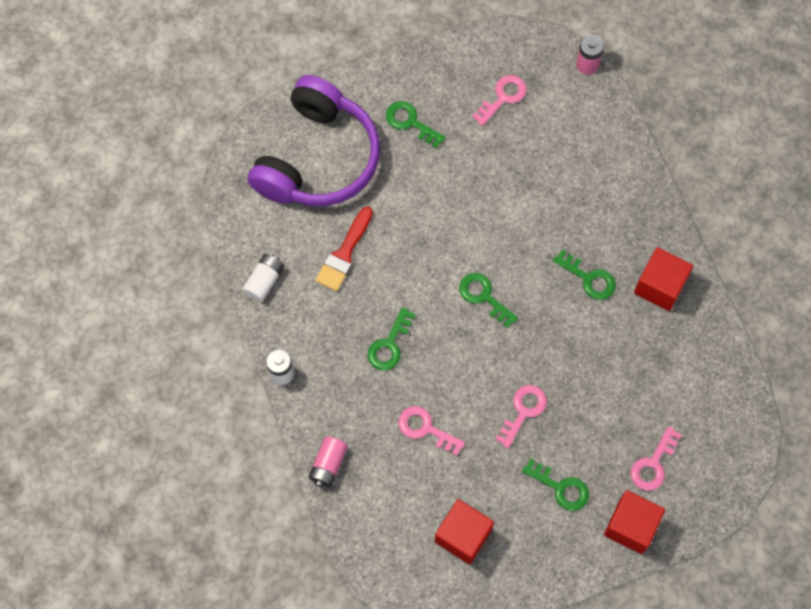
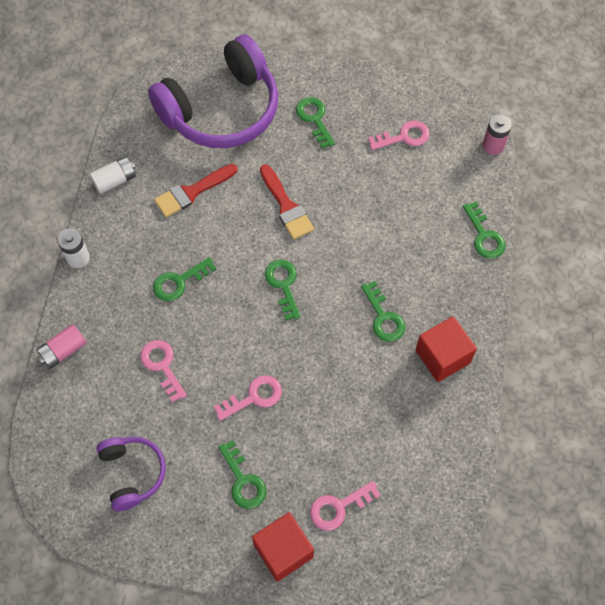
camera: 30 degrees right, 5 degrees down
red cube [435,499,494,564] -> purple headphones [96,437,166,511]
none -> red brush [260,164,314,240]
none -> green key [463,201,506,259]

